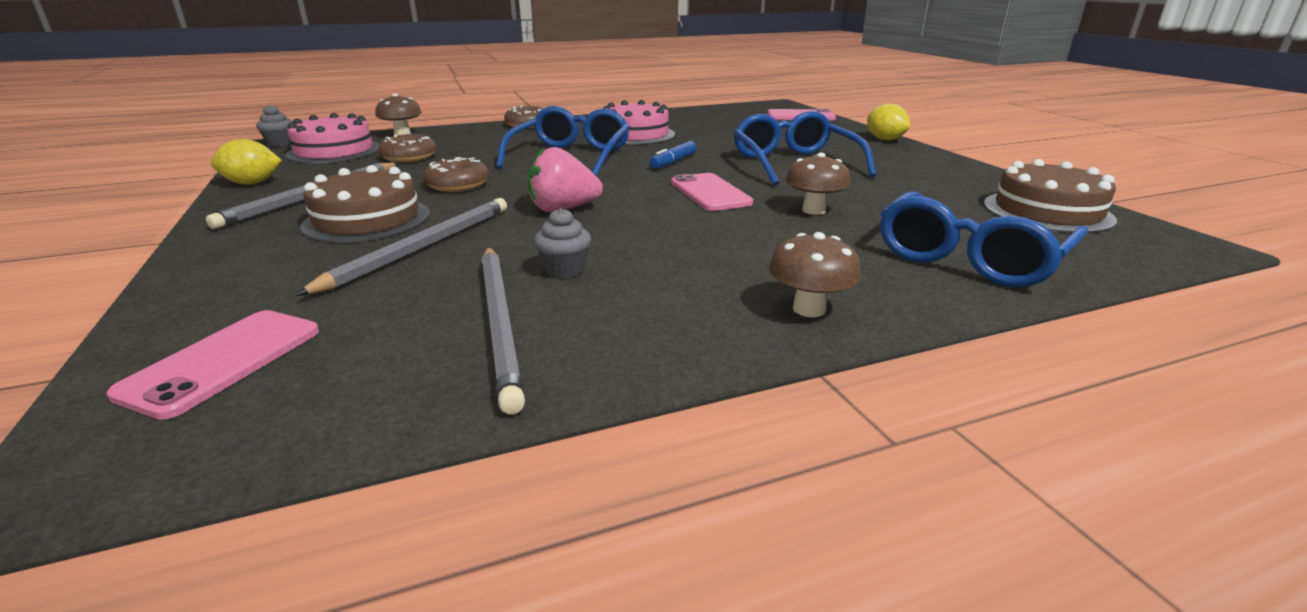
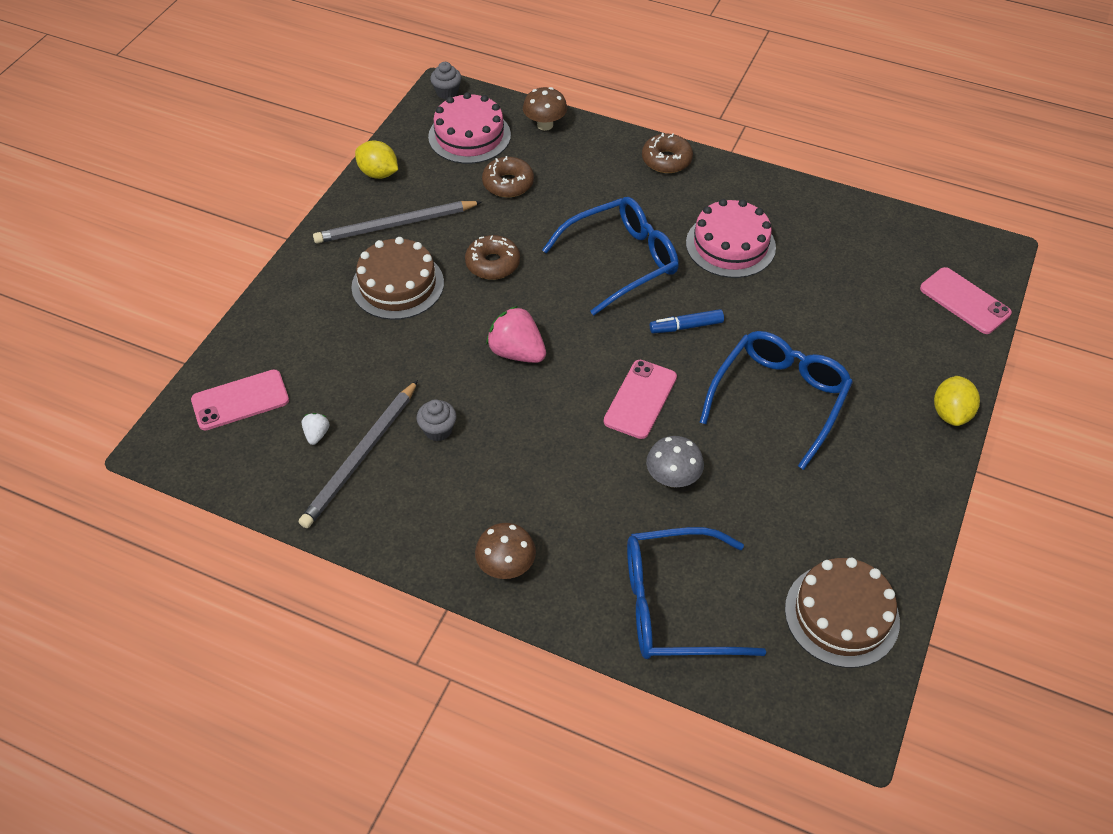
camera: 45 degrees right, 25 degrees up
grey pencil [295,198,507,296] -> none
brown mushroom [786,153,851,215] -> grey mushroom [646,436,704,487]
none -> white strawberry [302,413,329,445]

